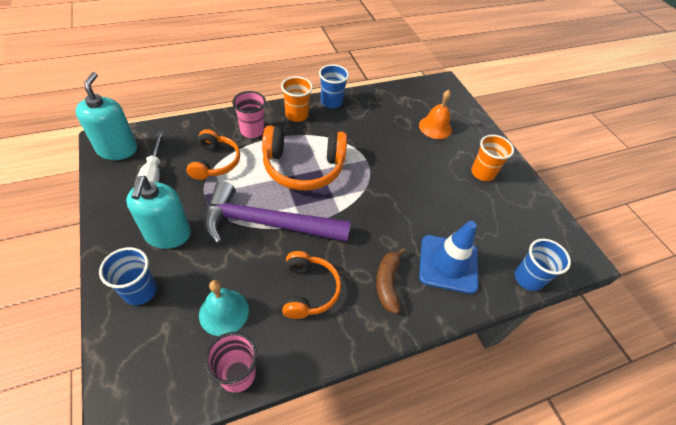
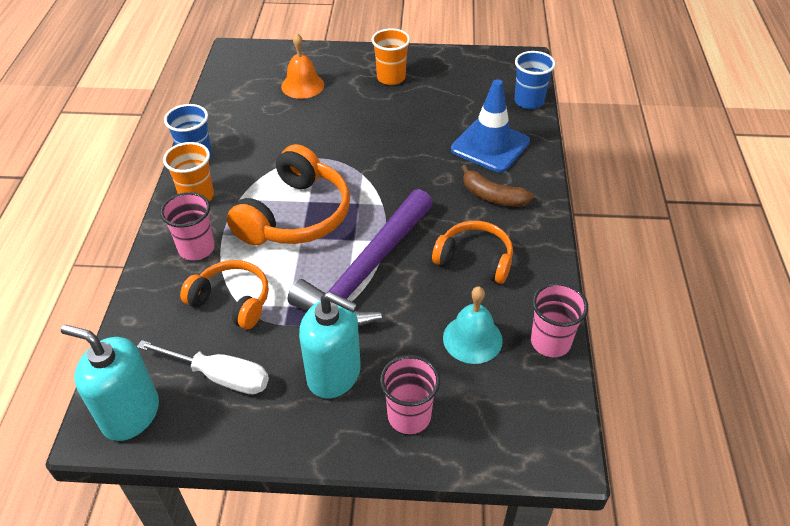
camera: 60 degrees left, 5 degrees down
blue cup [99,247,157,305] -> pink cup [380,355,440,434]

